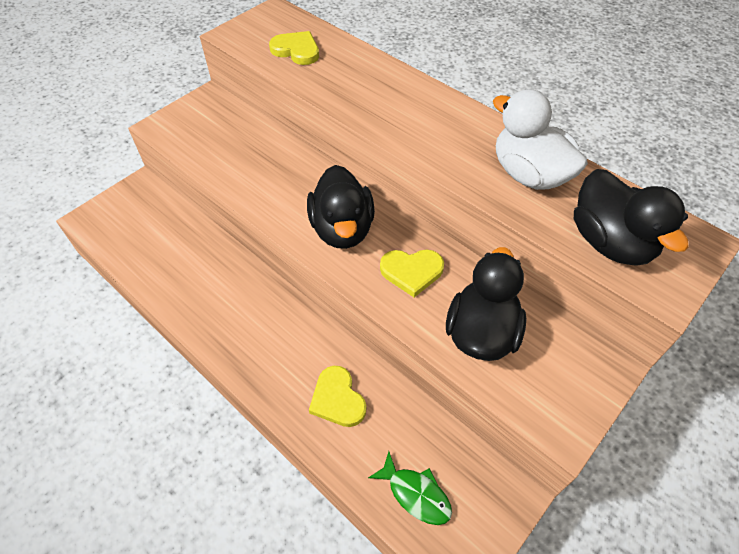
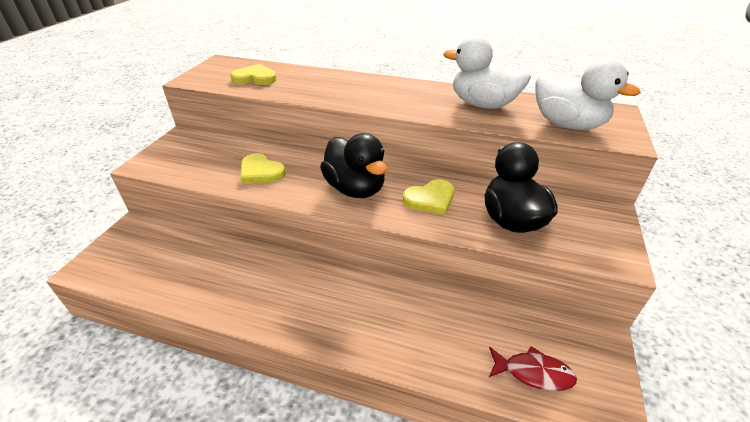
camera: 25 degrees left, 15 degrees down
yellow heart [309,366,366,427] -> yellow heart moved to [240,153,286,184]
green fish [368,451,452,525] -> red fish [489,346,577,391]
black duck [574,169,689,266] -> white duck [535,58,641,130]

